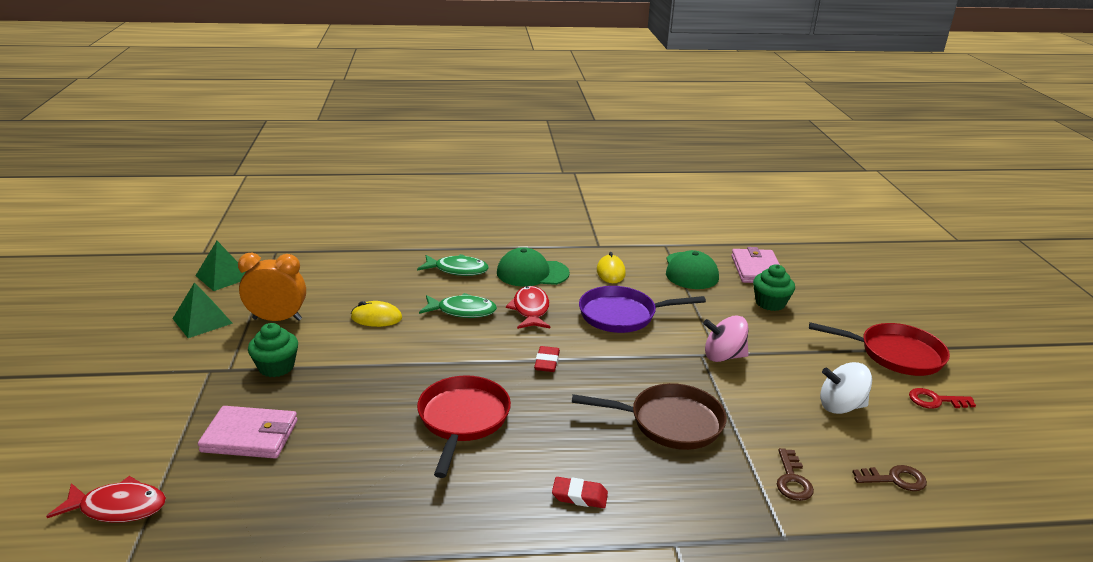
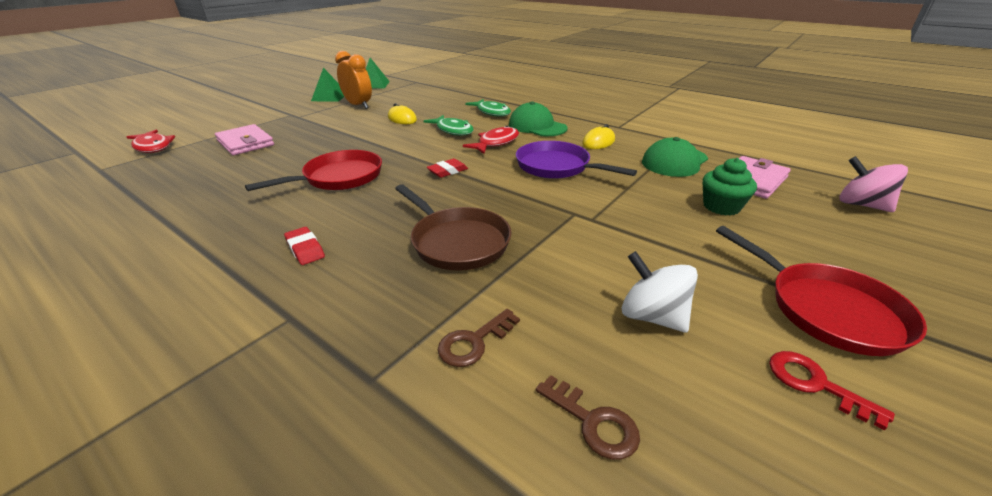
camera: 45 degrees right, 5 degrees up
green cupcake [248,323,298,377] -> none
pink spinning top [703,316,748,362] -> pink spinning top moved to [839,156,908,212]

